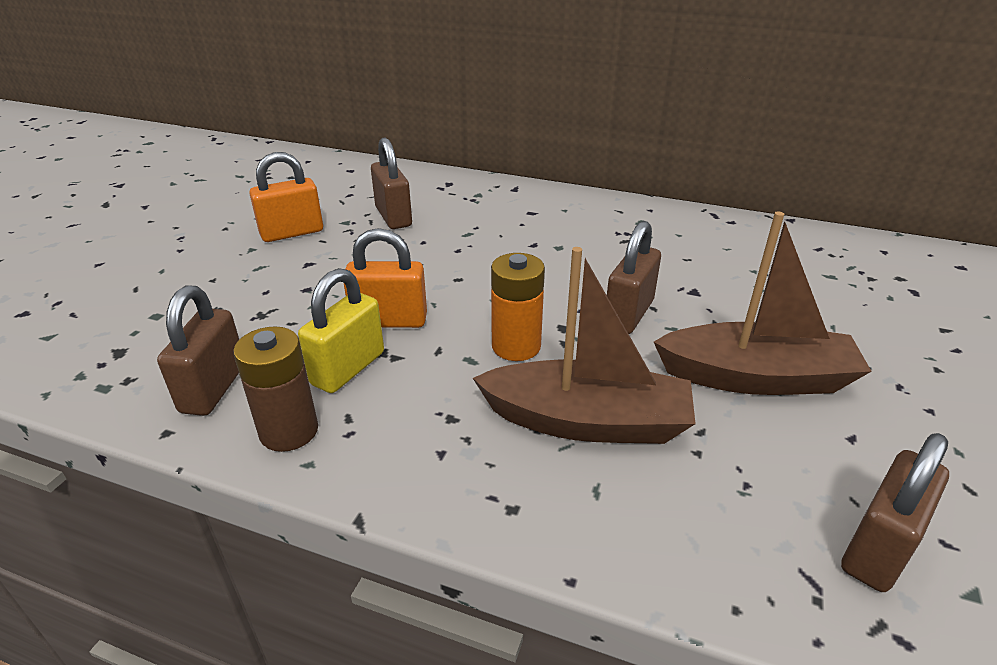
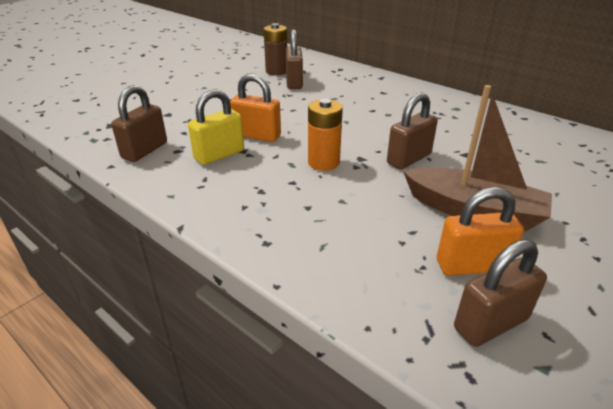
camera: 20 degrees right, 0 degrees up
brown battery [233,326,318,452] -> brown battery moved to [263,23,287,76]
orange padlock [249,152,323,242] -> orange padlock moved to [437,187,524,276]
brown boat [473,247,696,444] -> none

